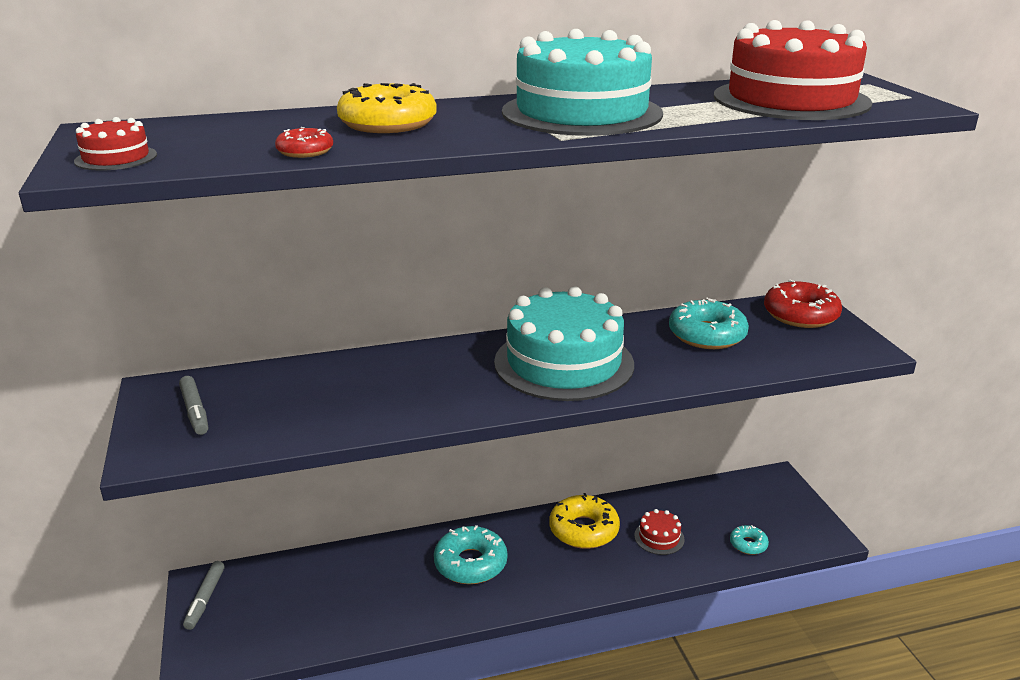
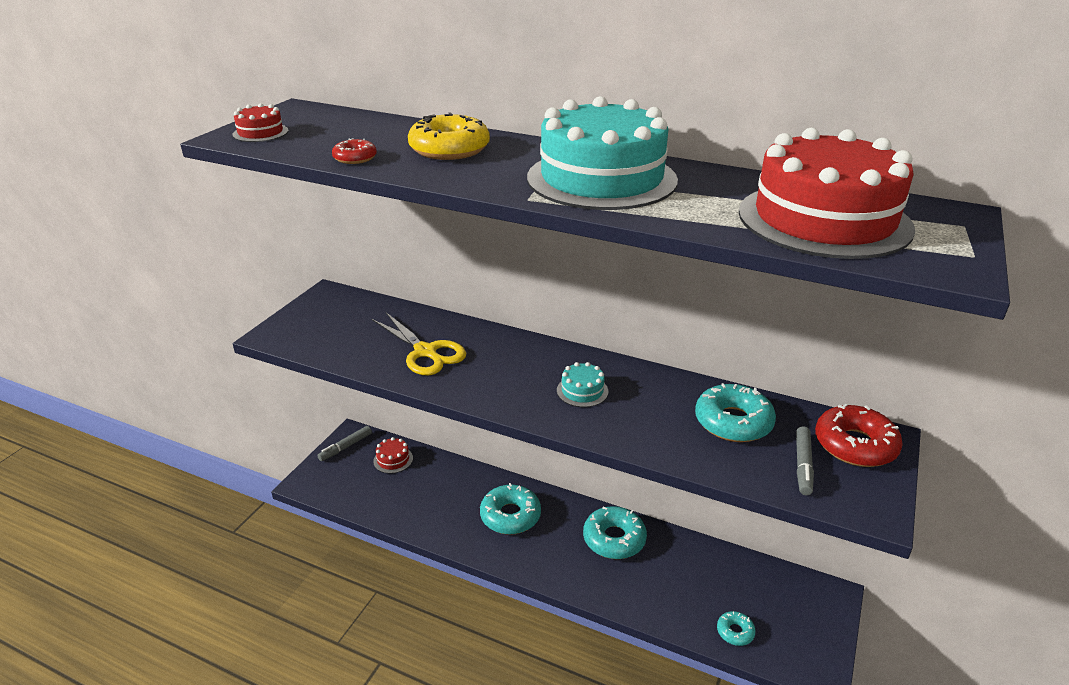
camera: 40 degrees right, 5 degrees up
grey marker [179,376,208,435] -> grey marker moved to [796,426,814,495]
turquoise cake [494,286,634,401] -> turquoise cake [557,362,608,407], size x0.41
yellow donut [549,493,620,549] -> turquoise donut [583,506,647,559]
red cake [634,509,684,555] -> red cake moved to [373,437,413,474]
none -> yellow scissors [372,312,466,375]

